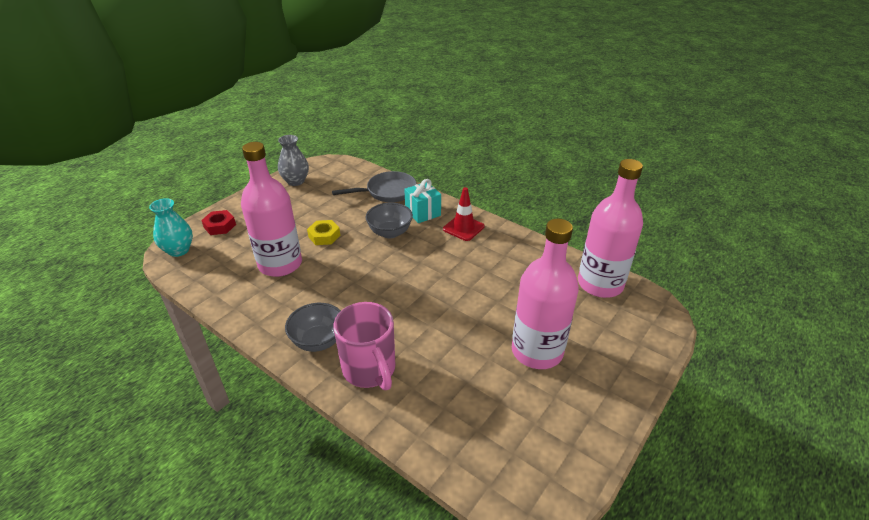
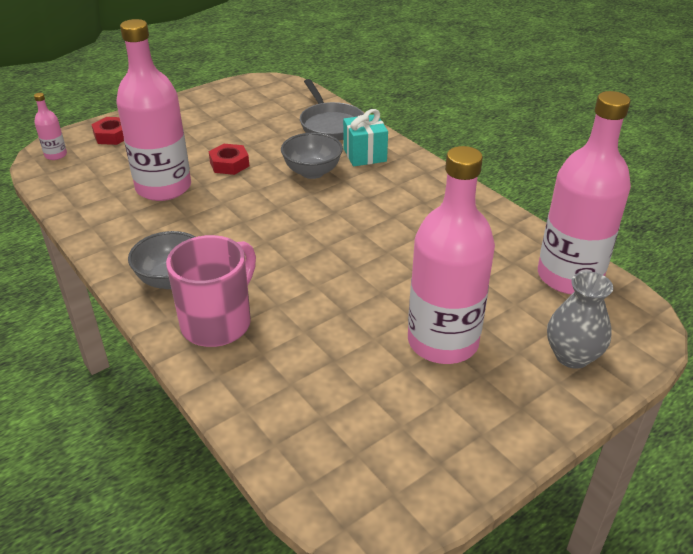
camera: 15 degrees right, 0 degrees up
turquoise vase [149,198,193,257] -> pink bottle [34,93,67,160]
grey vase [278,135,309,186] -> grey vase moved to [547,271,613,369]
yellow nut [307,220,340,245] -> red nut [209,144,249,175]
grey pan [332,171,416,202] -> grey pan turned 75 degrees clockwise [300,79,364,140]
pink mug [333,302,396,390] -> pink mug turned 135 degrees counterclockwise [166,235,256,347]
red traffic cone [443,187,484,241] -> none

